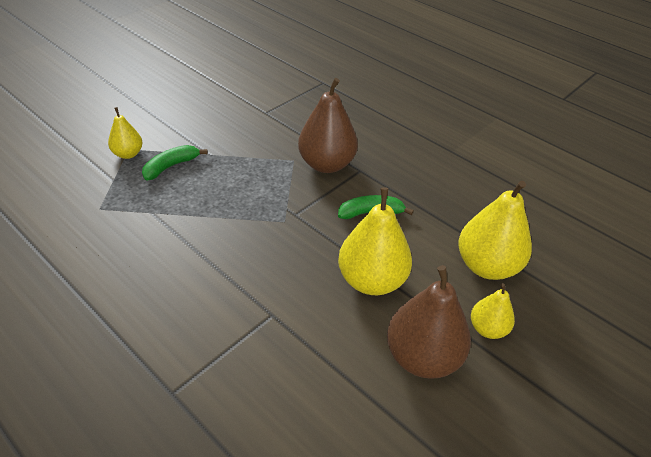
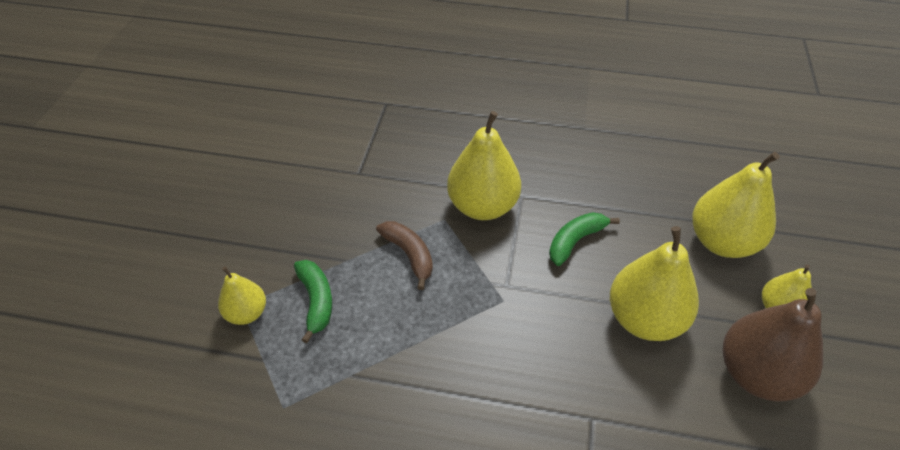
camera: 30 degrees left, 5 degrees up
green banana [142,145,208,181] -> green banana turned 150 degrees clockwise [294,260,332,343]
brown pear [298,78,358,173] -> yellow pear [447,111,521,220]
none -> brown banana [376,221,433,290]

